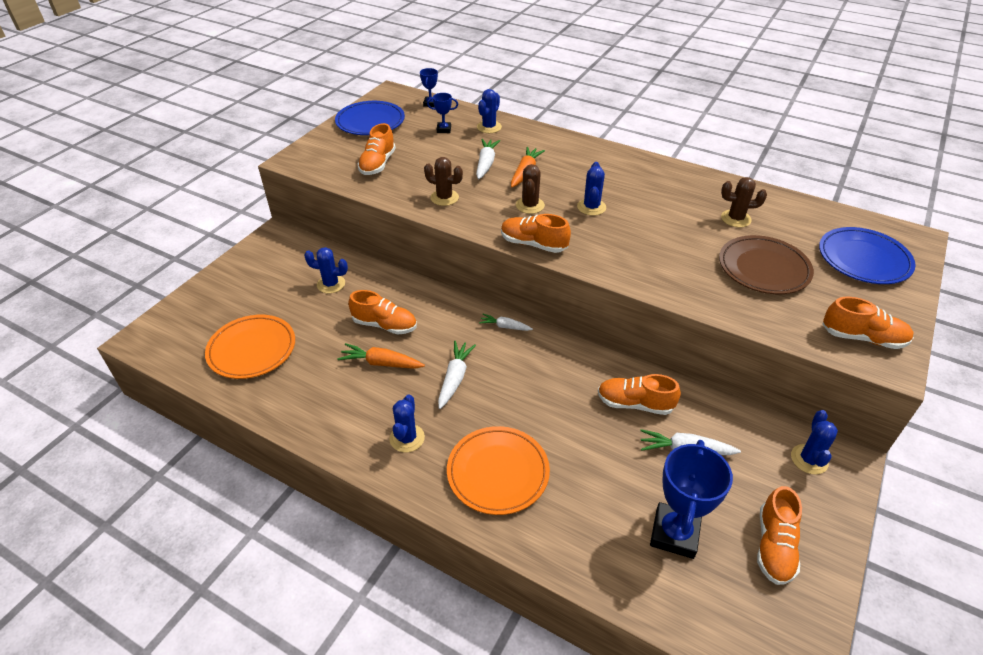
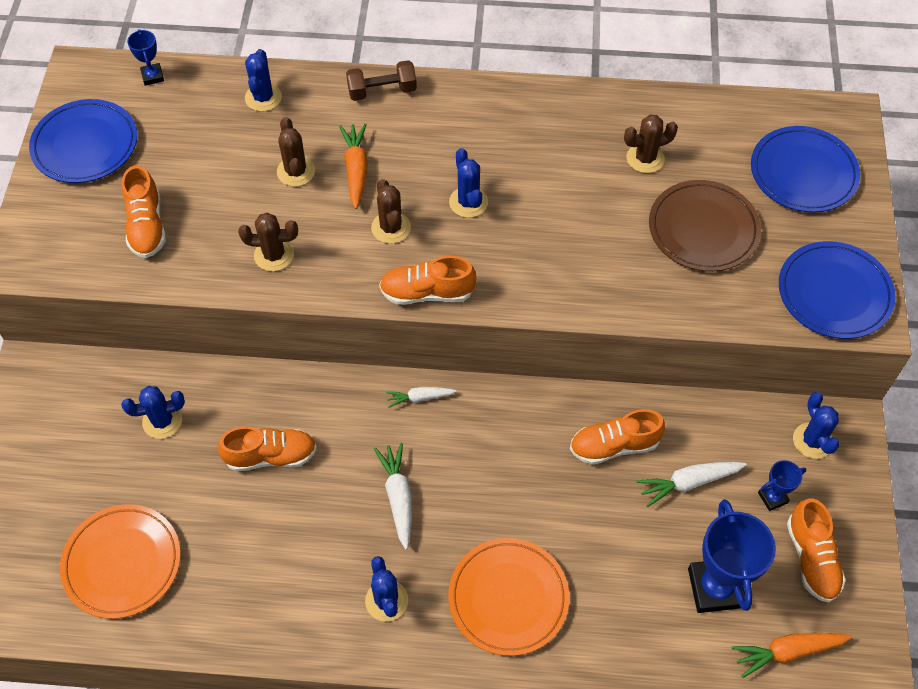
camera: 25 degrees left, 15 degrees up
orange carrot [337,343,425,369] -> orange carrot moved to [732,633,852,678]
blue trophy [427,93,458,133] -> blue trophy moved to [758,460,806,511]
white carrot [476,139,500,179] -> brown cactus [277,117,315,187]
orange shoe [822,297,914,349] -> blue plate [779,241,895,339]
none -> brown dumbbell [346,60,417,101]

